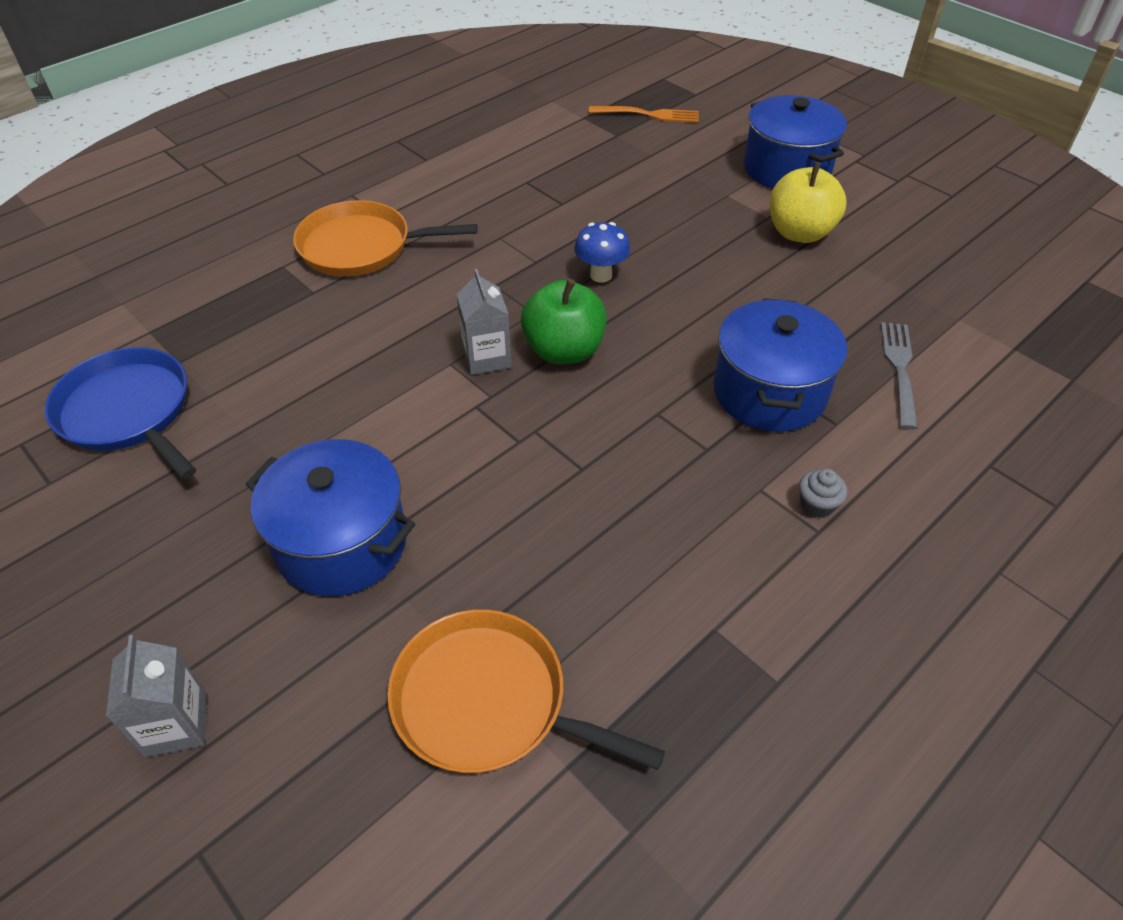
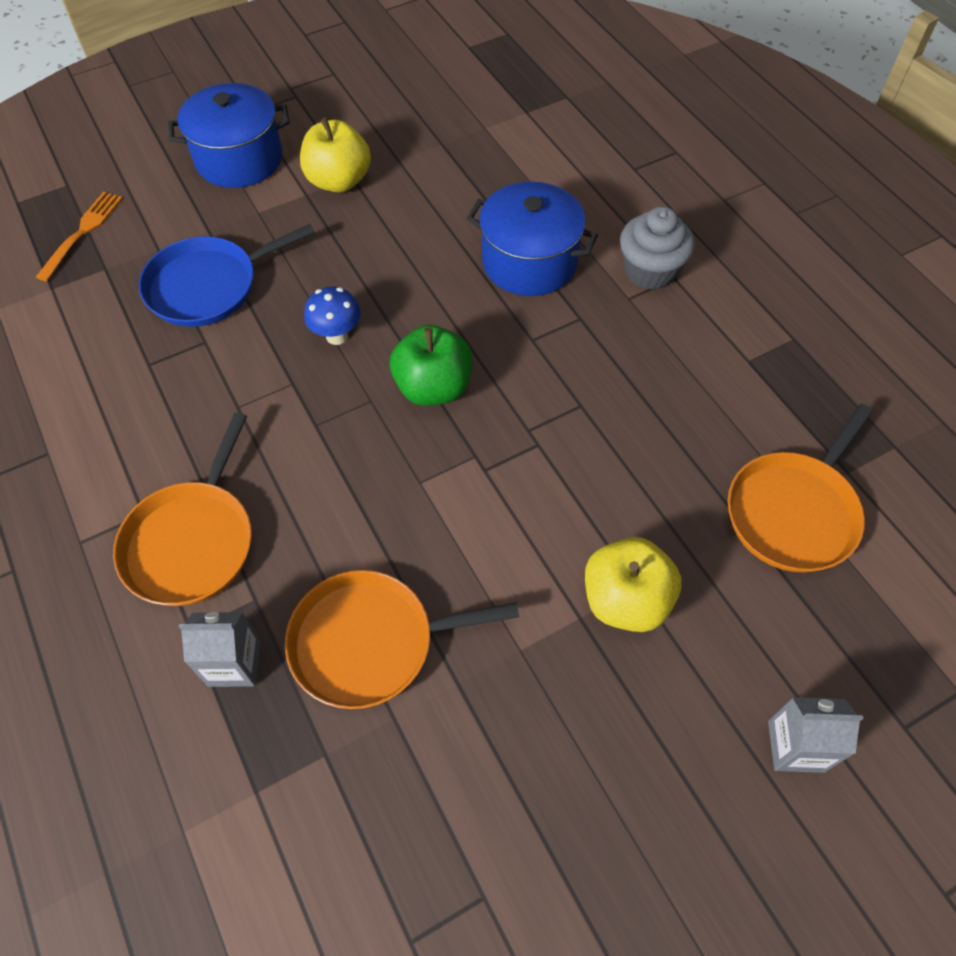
camera: 75 degrees left, 10 degrees up
blue pan [45,347,196,479] -> blue pan moved to [139,224,315,327]
blue pot [246,439,415,596] -> yellow apple [585,537,682,632]
grey carton [456,269,512,375] -> grey carton moved to [179,612,261,687]
grey cupcake [799,469,847,518] -> grey cupcake [620,206,695,290], size x2.02
grey fork [881,322,918,429] -> none
none -> orange pan [285,570,519,709]

